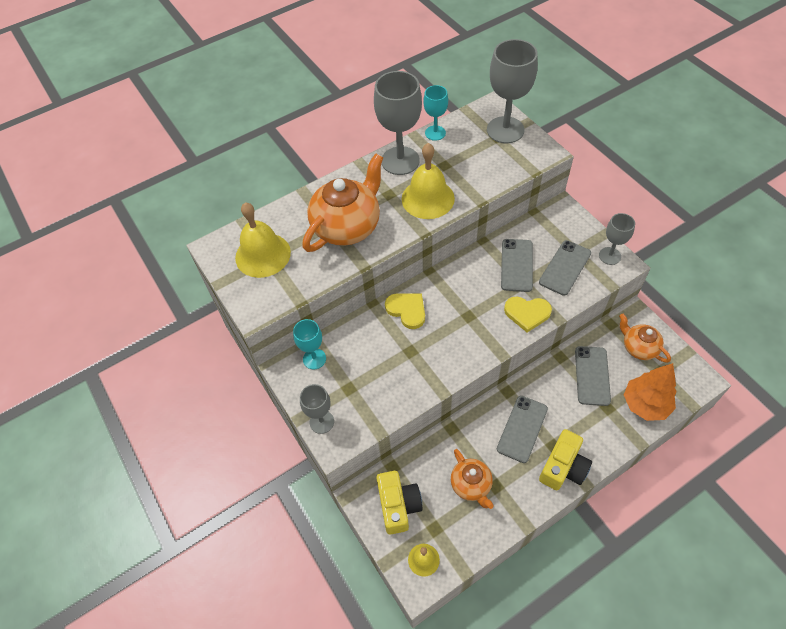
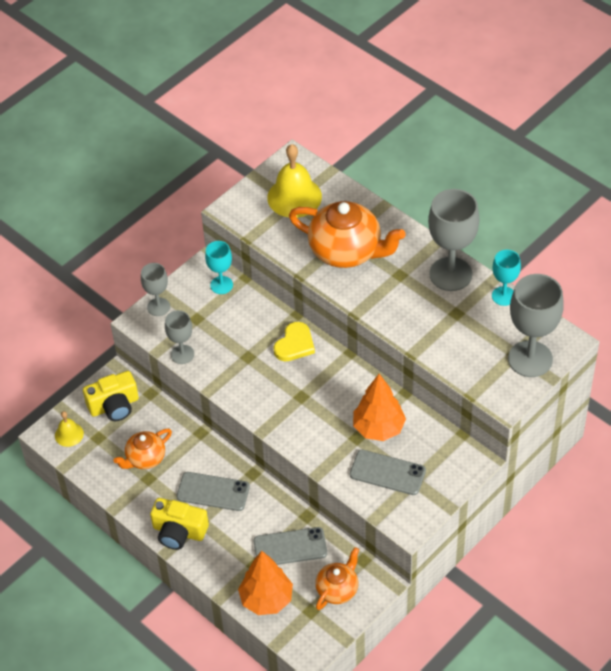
camera: 75 degrees right, 5 degrees down
yellow bell [402,143,455,219] -> none
grey phone [501,239,533,292] -> orange tree [353,374,406,441]
yellow heart [504,297,552,333] -> none
grey goblet [599,213,635,265] -> grey goblet moved to [165,310,194,364]

